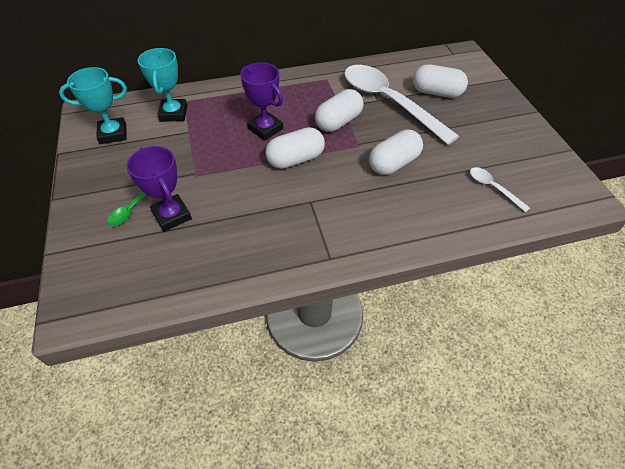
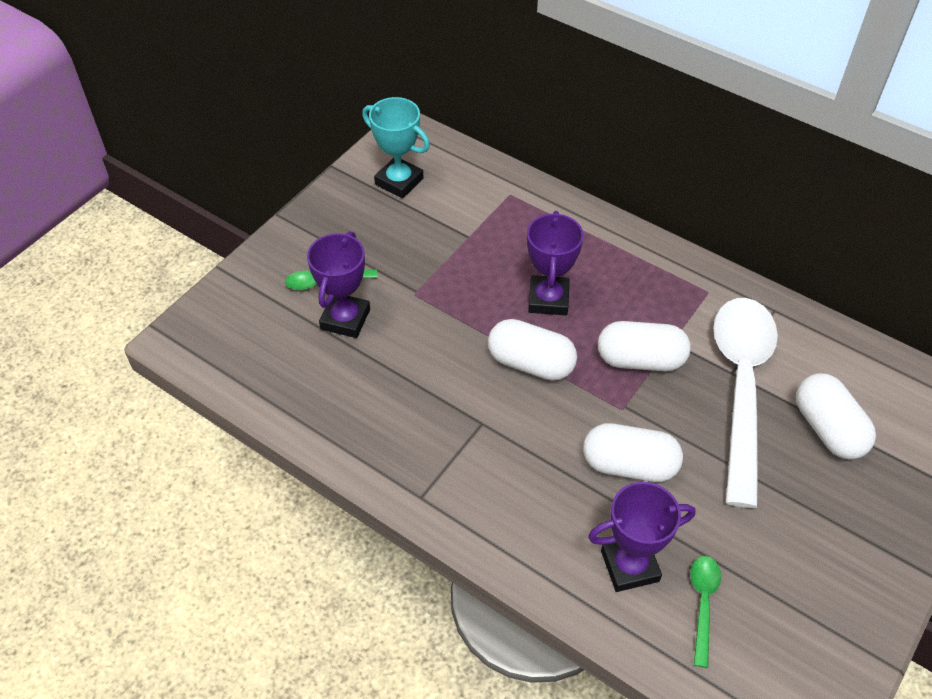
camera: 50 degrees right, 0 degrees up
turquoise trophy [138,48,187,122] -> none
white spoon [470,167,530,212] -> green spoon [690,556,721,668]
none -> purple trophy [588,482,696,592]

